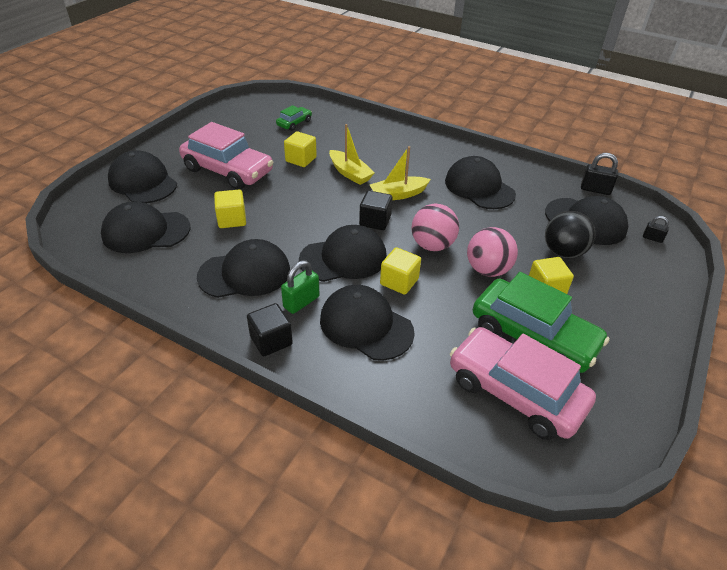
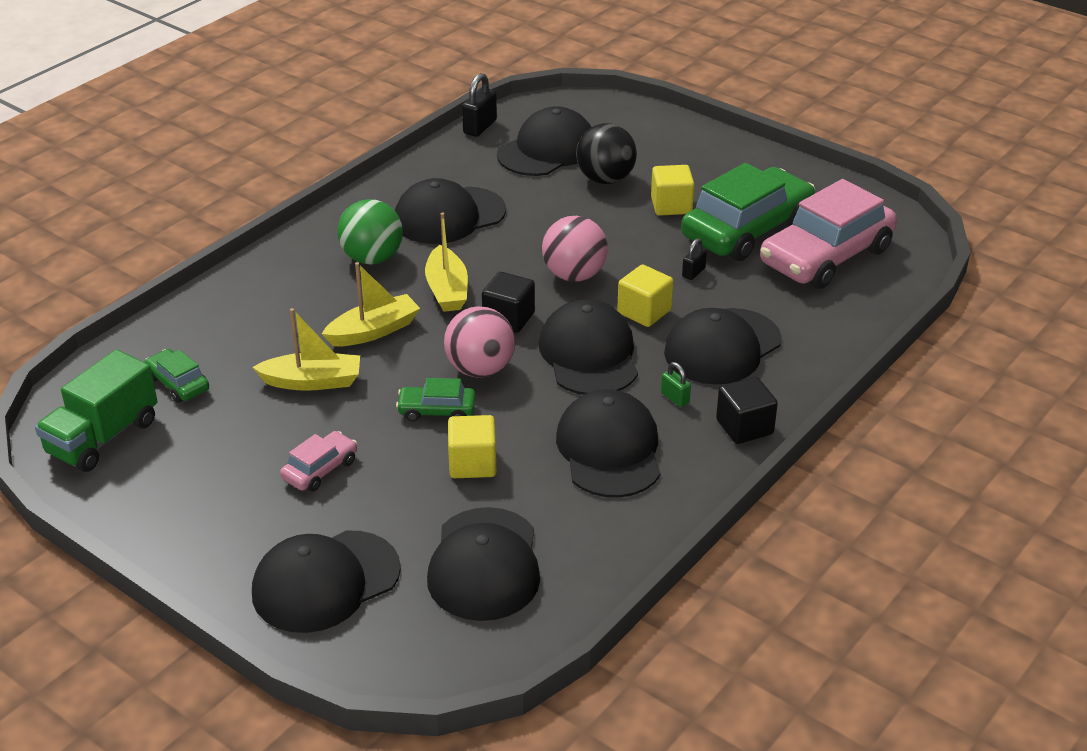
camera: 80 degrees left, 5 degrees down
pink car [179,122,273,190] -> pink car [280,431,357,492], size x0.46
green padlock [281,260,320,314] -> green padlock [661,362,691,407], size x0.60
yellow cube [284,131,317,167] -> yellow boat [252,308,360,391]
pink ball [467,227,518,277] -> pink ball moved to [444,306,515,378]
black padlock [643,216,669,243] -> black padlock moved to [682,238,707,280]
none -> green truck [35,349,157,472]
none -> green ball [337,199,403,264]
none -> green car [396,378,476,422]

